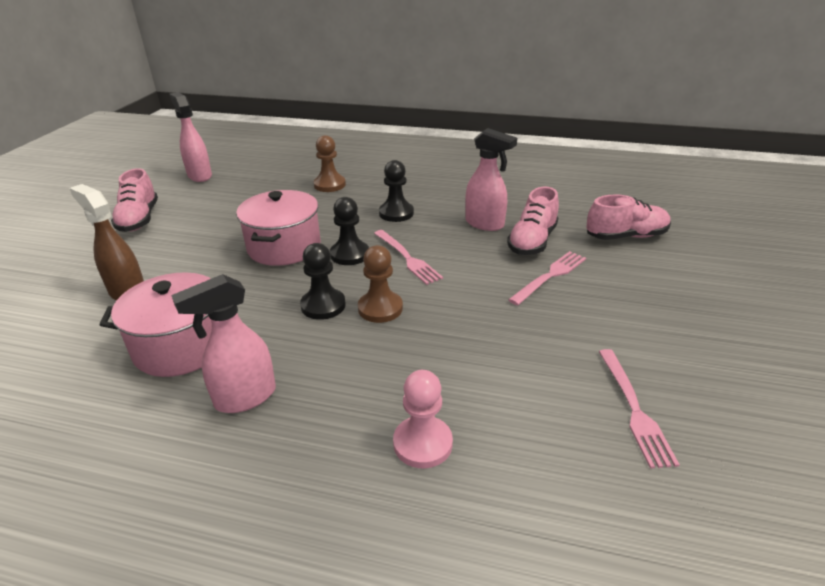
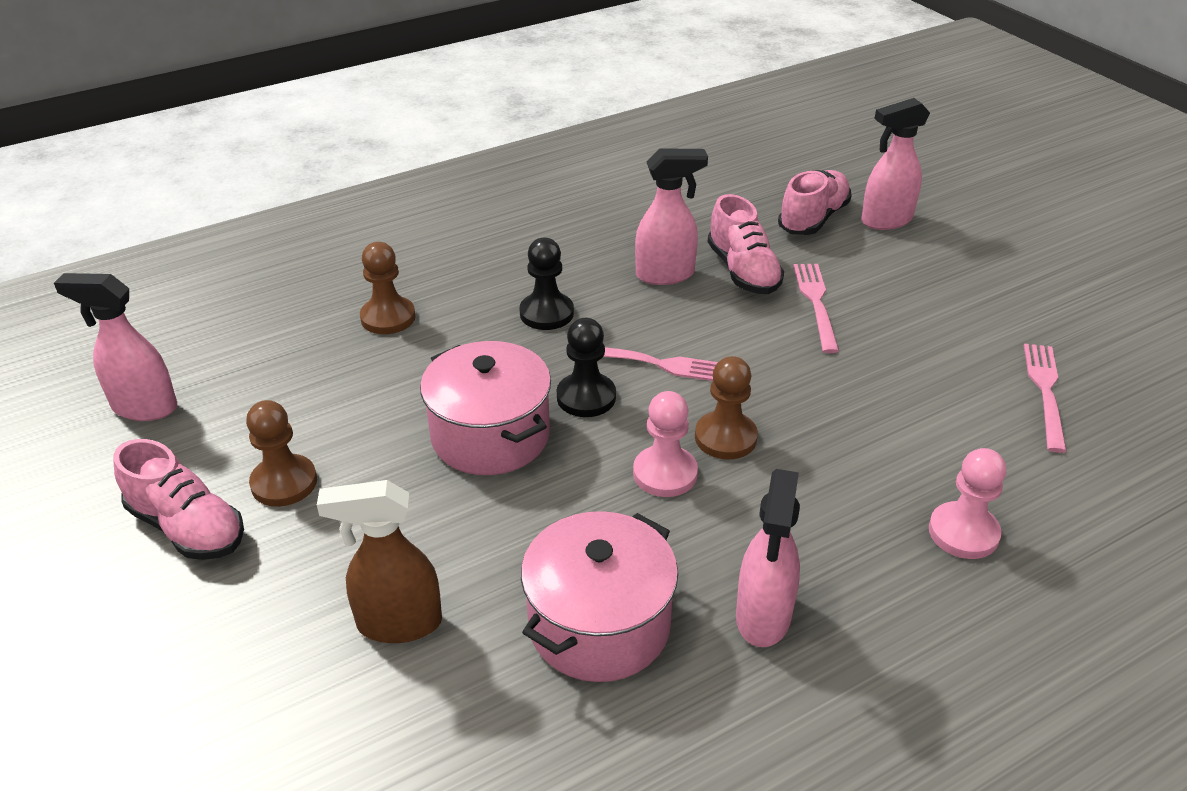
camera: 45 degrees left, 5 degrees up
black pawn [300,243,346,320] -> pink pawn [633,391,698,497]
pink fork [599,349,680,469] -> pink fork turned 120 degrees counterclockwise [1024,343,1067,453]
none -> brown pawn [246,400,317,507]
none -> pink spray bottle [861,98,930,230]

